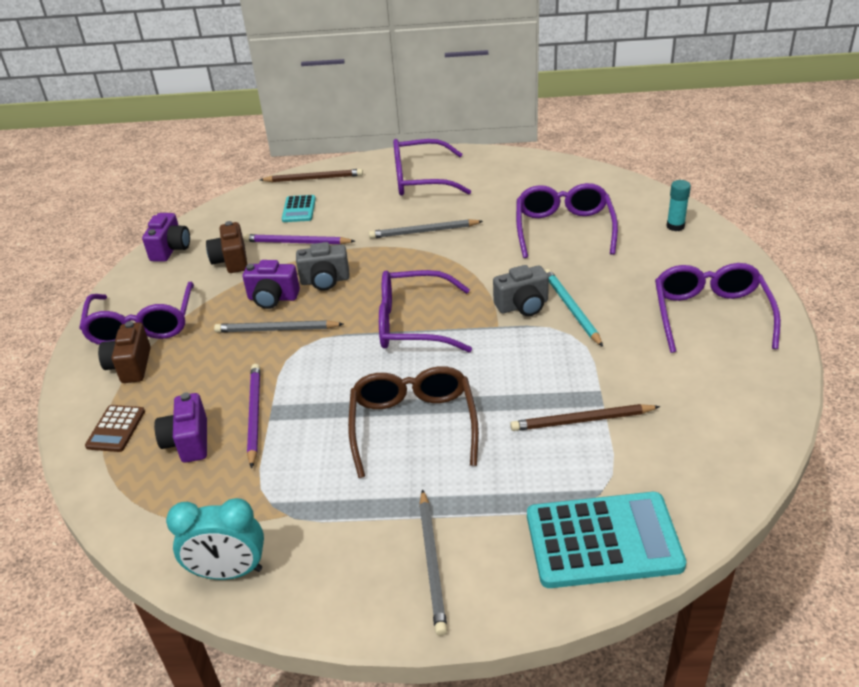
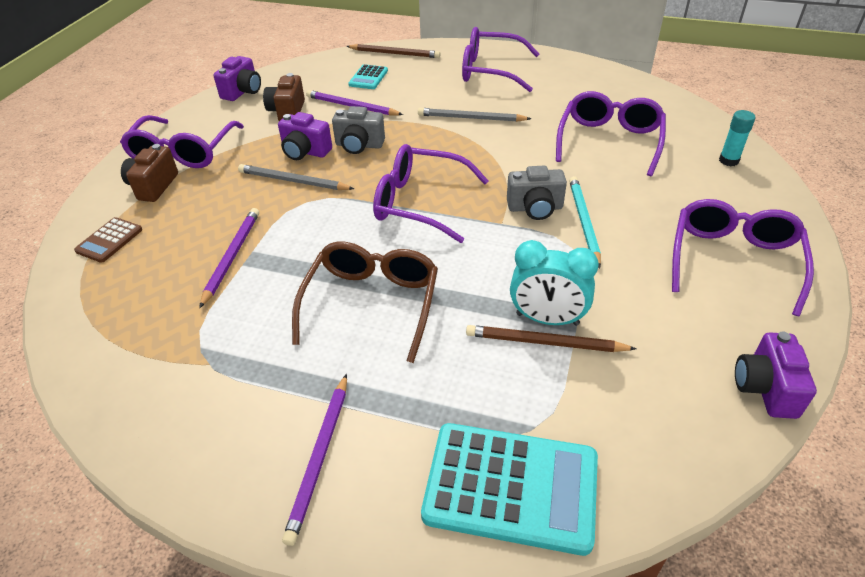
camera: 15 degrees right, 5 degrees up
purple camera [154,392,207,463] -> purple camera moved to [735,331,817,419]
turquoise clock [166,498,264,580] -> turquoise clock moved to [510,240,599,326]
grey pencil [419,489,447,636] -> purple pencil [282,374,347,546]

